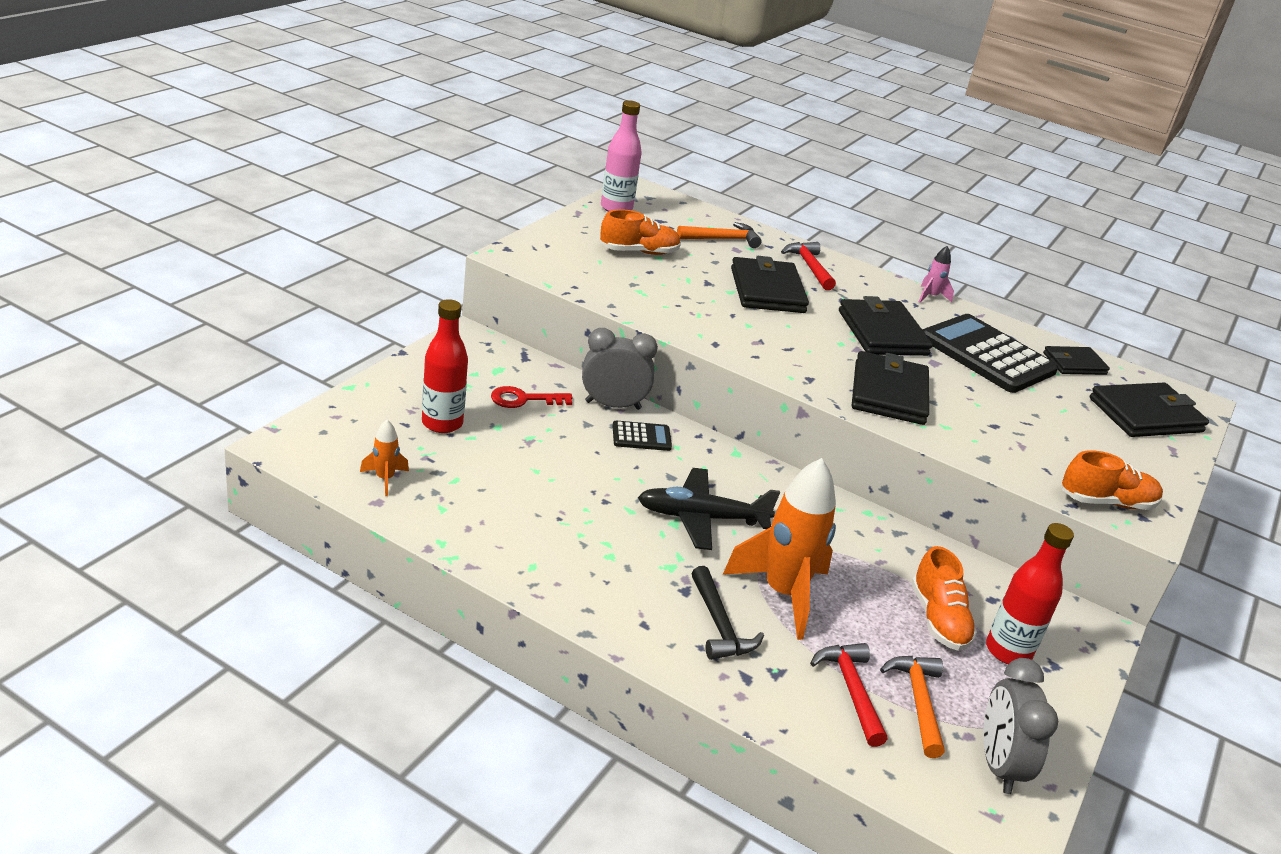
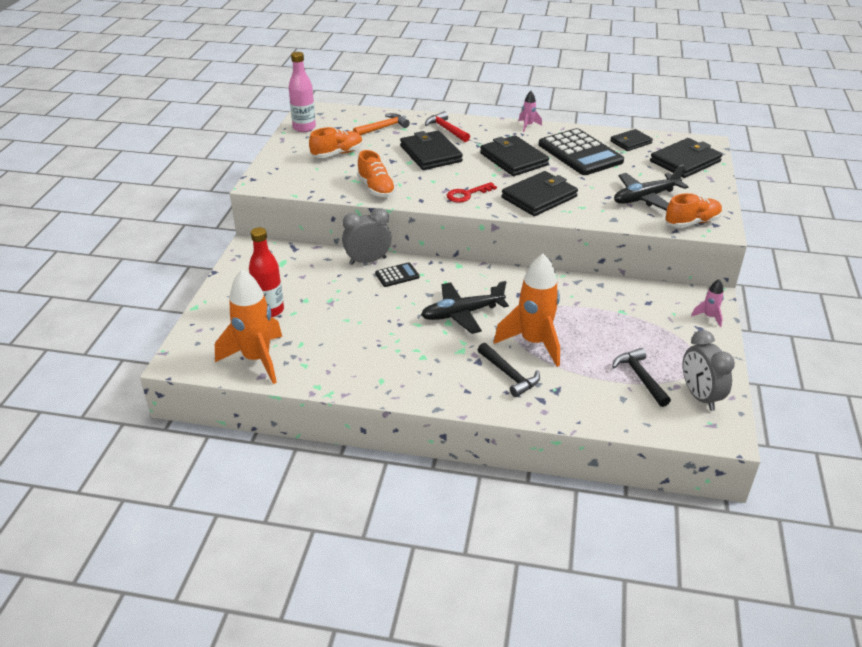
camera: 15 degrees left, 5 degrees up
orange rocket [360,420,409,496] -> orange rocket [215,269,282,384], size x2.21
red key [491,386,573,408] -> red key moved to [447,182,497,203]
red hammer [810,643,888,747] -> none
black wallet [852,351,929,425] -> black wallet turned 60 degrees clockwise [502,171,578,216]
orange hammer [880,656,945,758] -> black hammer [612,348,671,407]
orange shoe [911,546,977,651] -> orange shoe moved to [357,150,396,197]
black calculator [923,314,1058,393] -> black calculator turned 150 degrees counterclockwise [539,128,624,175]
red bottle [986,523,1074,664] -> none
none -> black plane [614,165,689,211]
none -> pink rocket [691,279,724,327]

